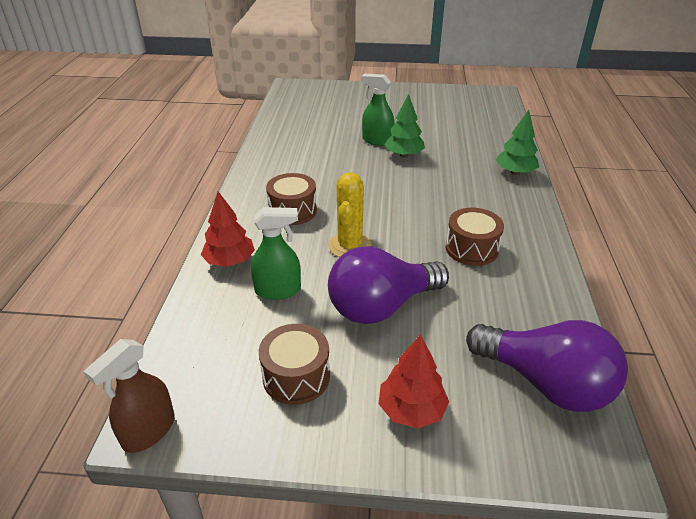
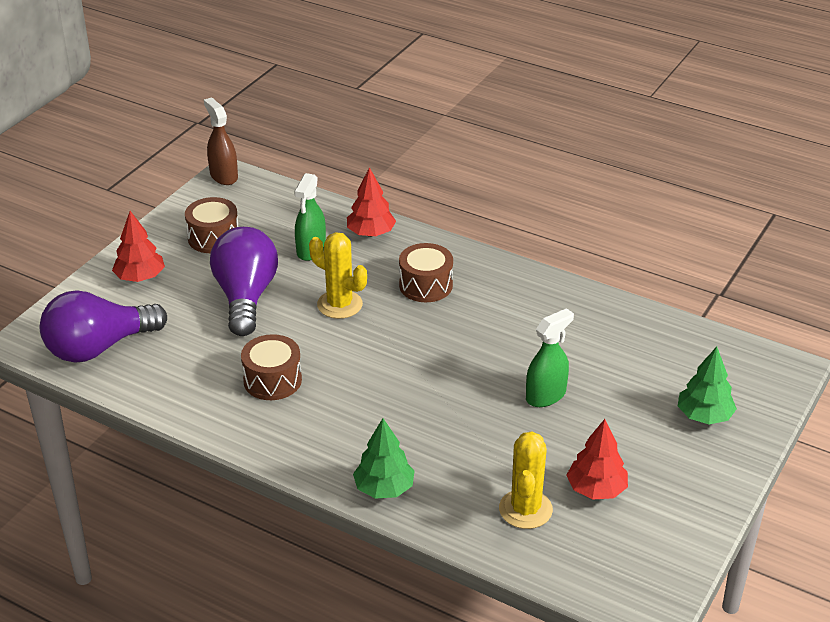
camera: 115 degrees right, 0 degrees up
green tree [384,94,425,157] -> green tree moved to [678,347,737,424]
none -> yellow cactus [499,431,553,529]
none -> red tree [567,419,628,500]

